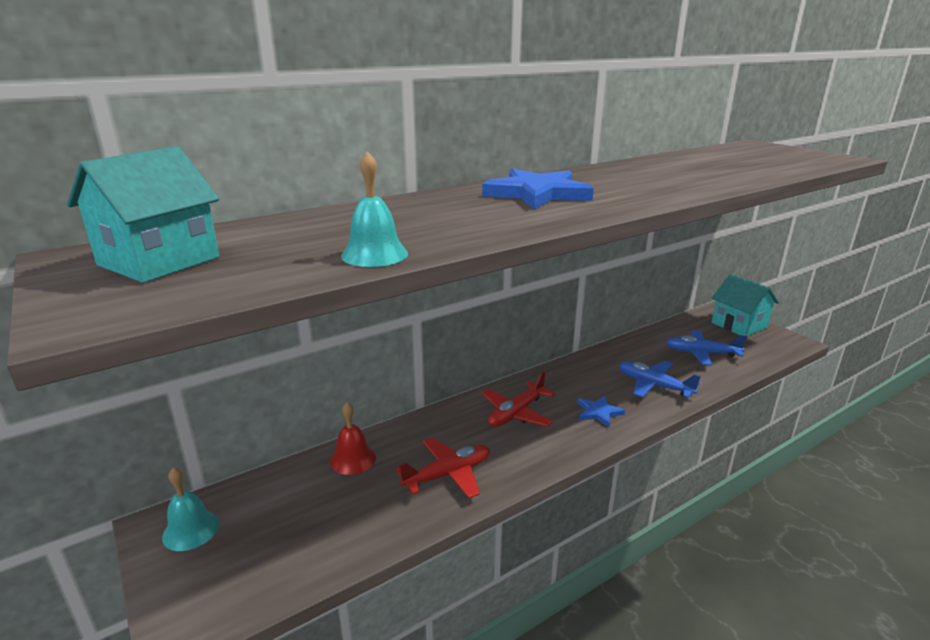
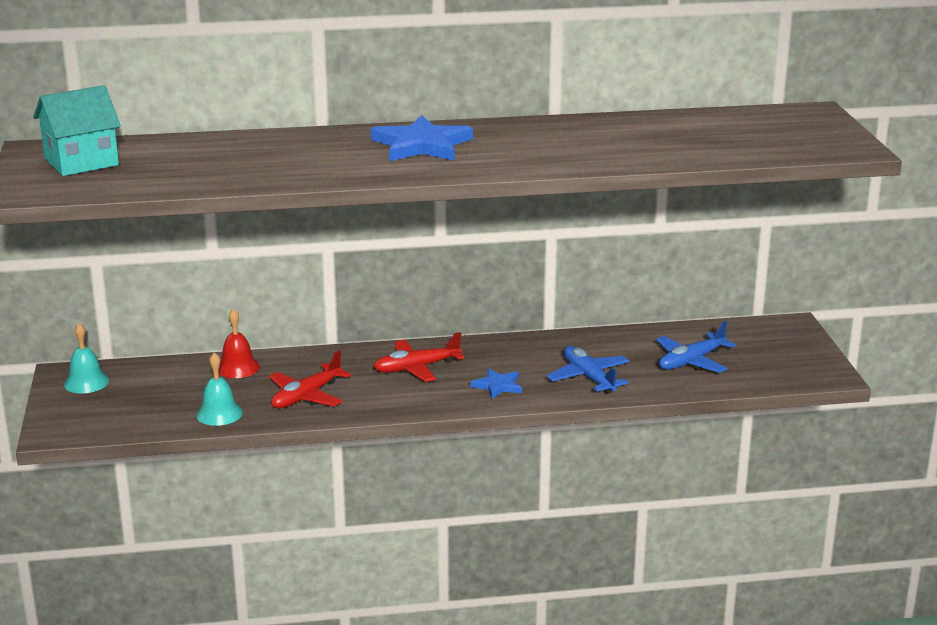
camera: 25 degrees right, 0 degrees up
turquoise bell [341,151,408,267] -> turquoise bell moved to [196,352,243,426]
red plane [396,438,490,499] -> red plane turned 135 degrees clockwise [269,350,351,409]
blue plane [666,330,747,366] -> blue plane turned 75 degrees counterclockwise [656,321,736,373]
turquoise house [712,274,779,336] -> none

